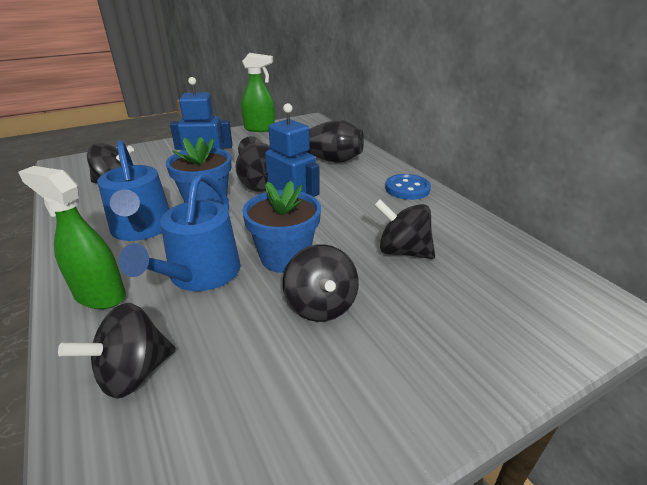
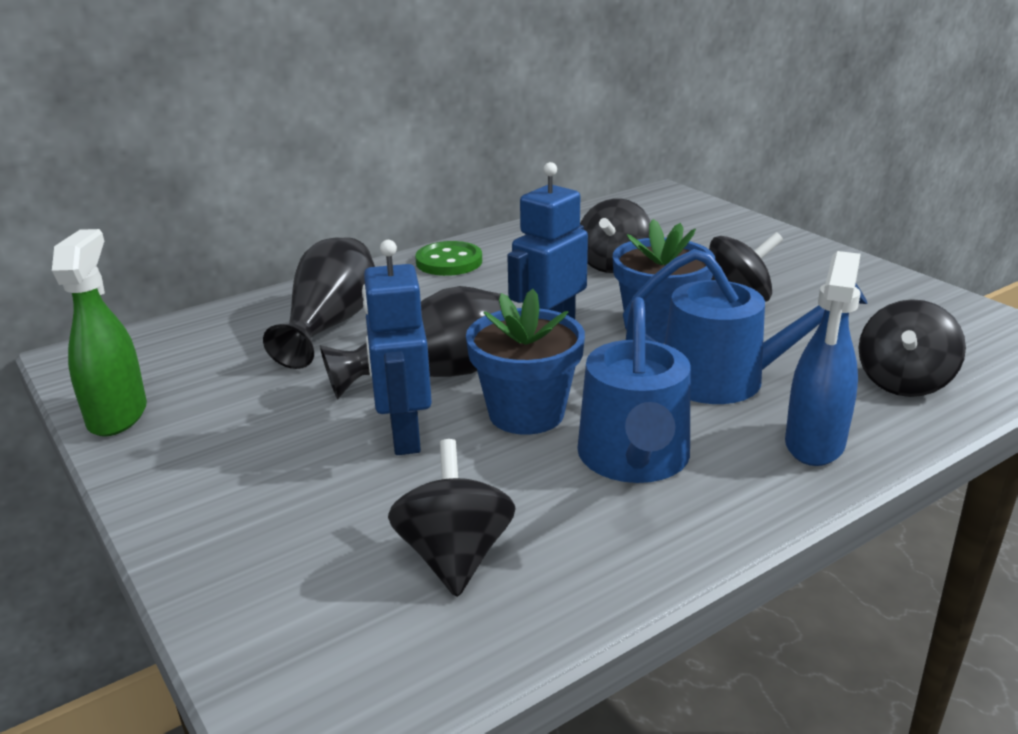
camera: 95 degrees left, 5 degrees down
green spray bottle [18,166,126,309] -> blue spray bottle [785,251,861,466]
black spinning top [58,303,176,399] -> black spinning top turned 75 degrees clockwise [859,299,966,397]
blue watering can [97,140,170,241] -> blue watering can turned 120 degrees clockwise [577,297,690,483]
blue button [385,174,431,200] -> green button [415,241,482,276]

